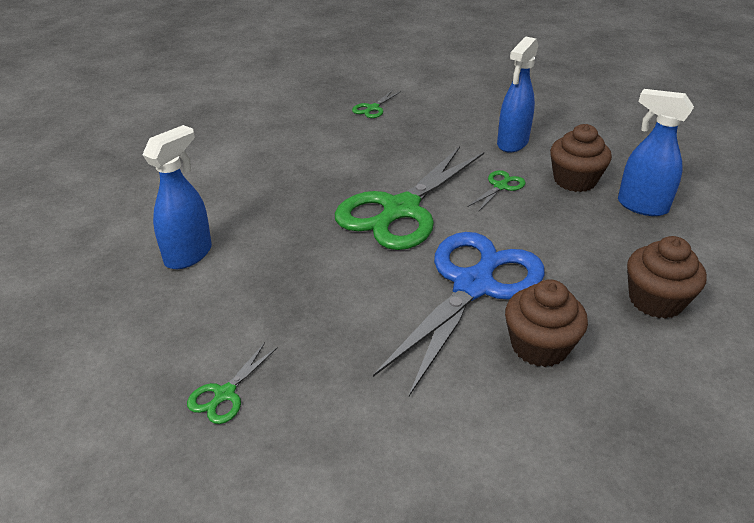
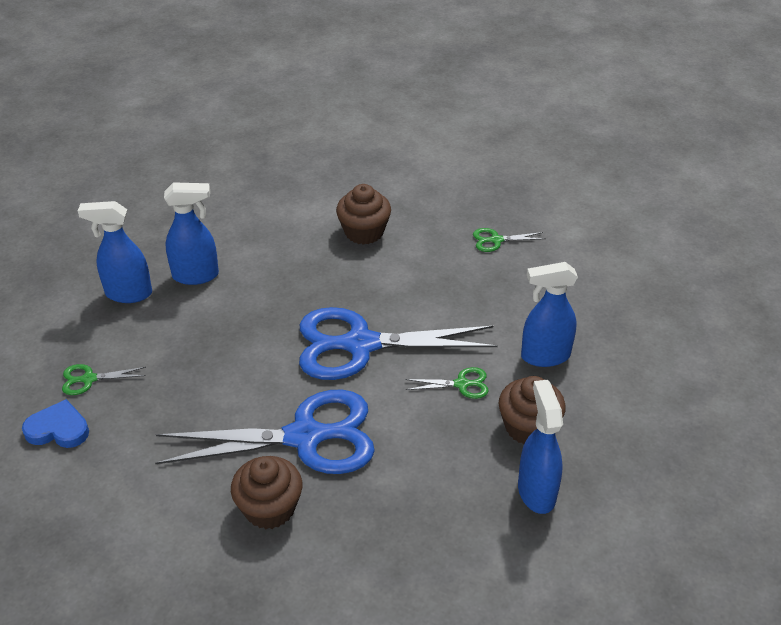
camera: 50 degrees right, 5 degrees up
green scissors [335,146,484,250] -> blue scissors [299,307,498,380]
brown cupcake [627,236,707,319] -> brown cupcake moved to [336,184,391,245]
none -> blue heart [22,399,89,448]
none -> blue spray bottle [78,201,152,303]

